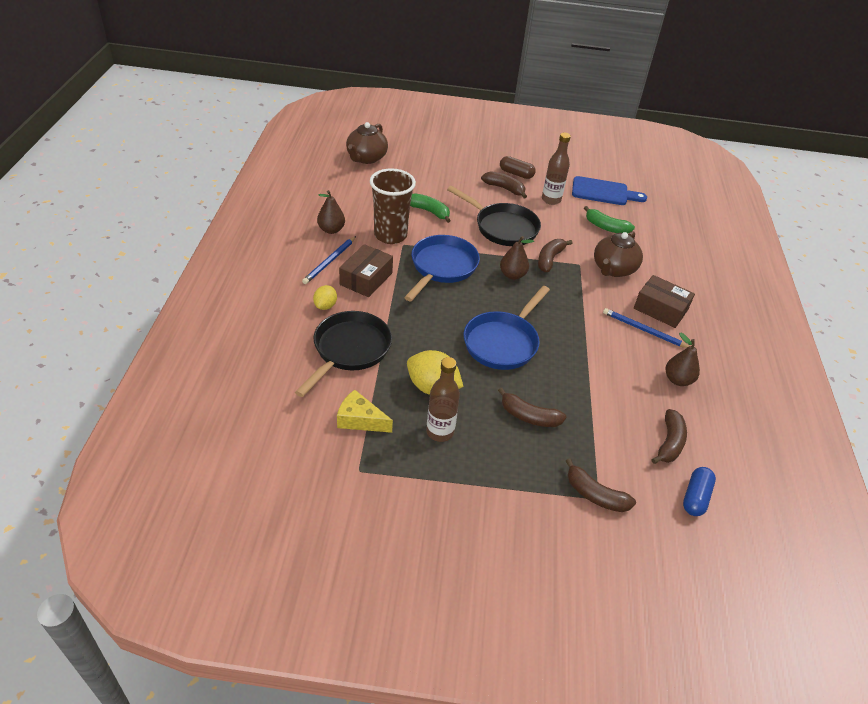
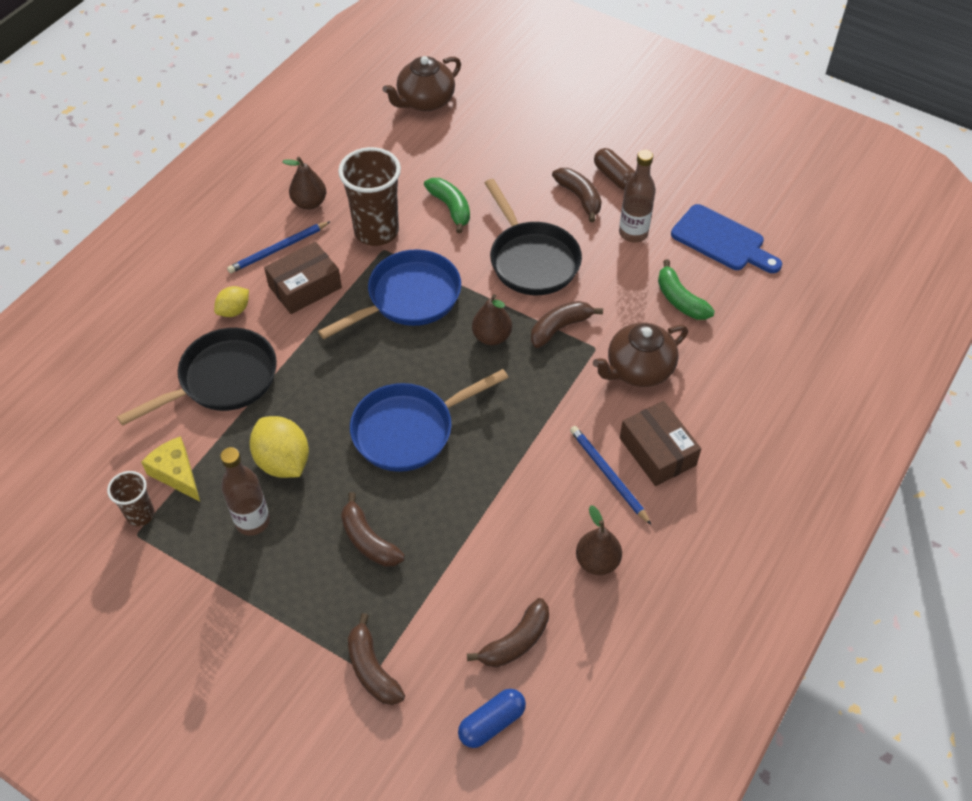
camera: 30 degrees right, 10 degrees up
none -> brown cup [107,471,155,526]

